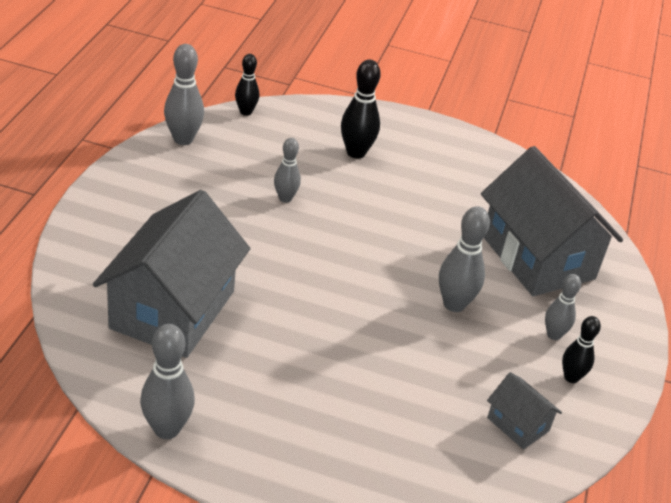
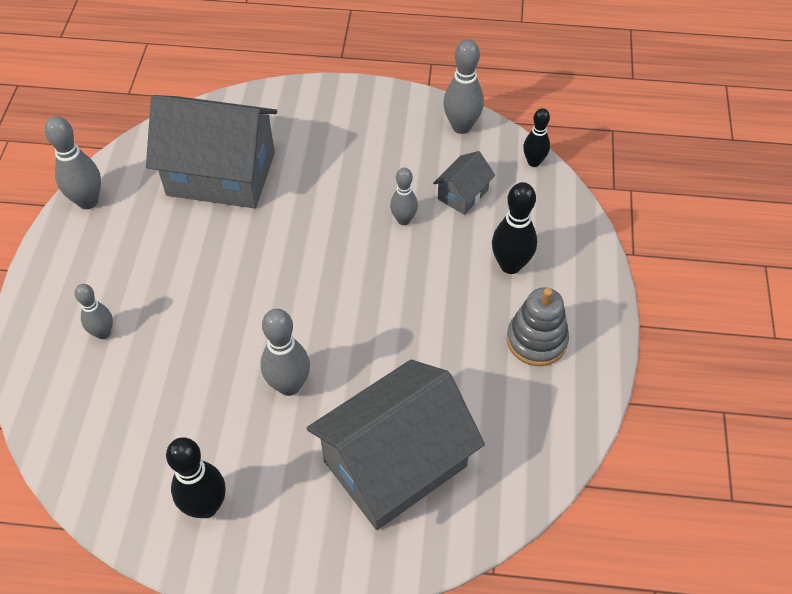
camera: 85 degrees right, 15 degrees up
grey house [487,372,562,449] -> grey house moved to [433,151,495,215]
grey bowling pin [545,274,581,340] -> grey bowling pin moved to [75,284,113,339]
black bowling pin [562,316,601,383] -> black bowling pin [166,437,225,518], size x1.55
none -> grey stacking toy [507,287,569,366]

